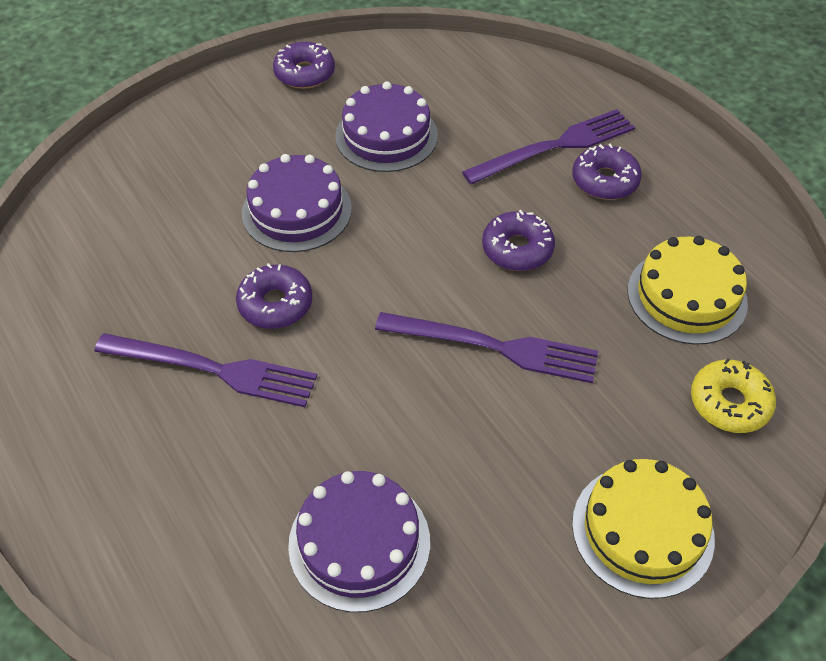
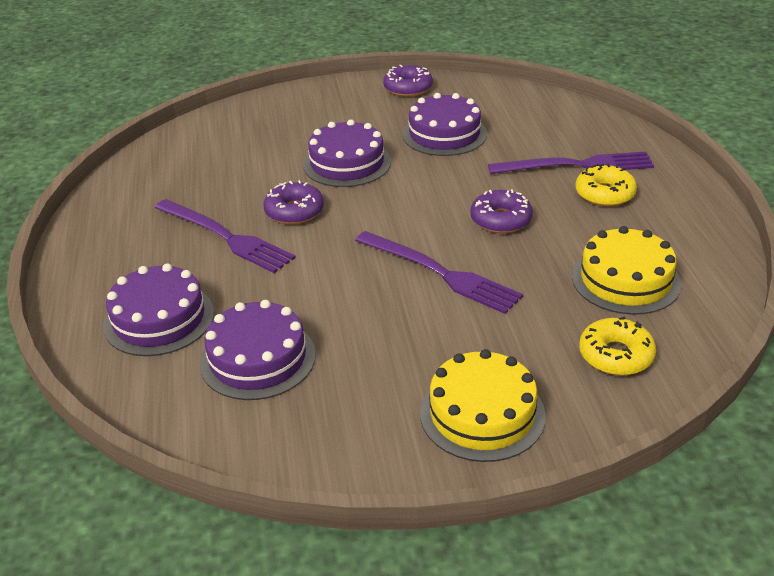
camera: 25 degrees right, 15 degrees down
purple donut [573,143,642,200] -> yellow donut [575,164,637,207]
none -> purple cake [103,263,214,356]

